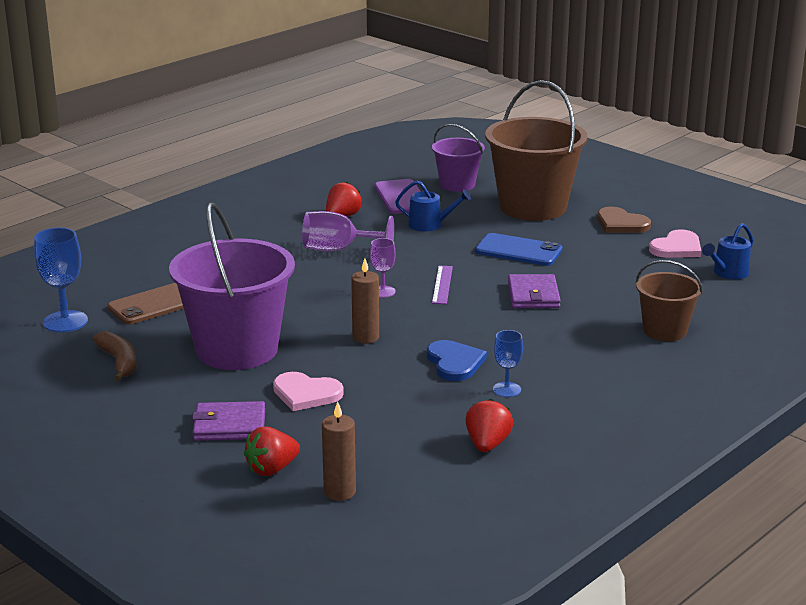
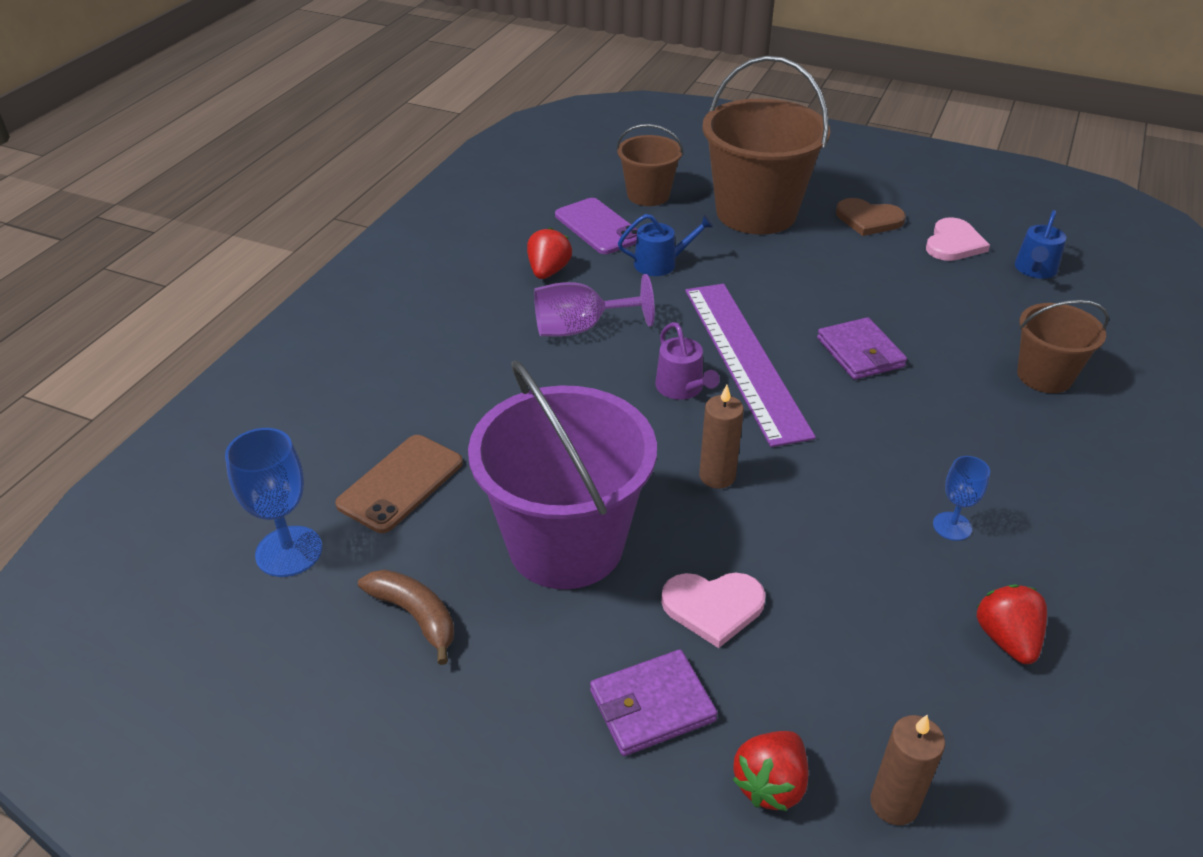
camera: 20 degrees left, 15 degrees up
purple goblet [370,238,396,298] -> purple watering can [655,322,720,400]
blue heart [427,340,487,381] -> none
purple bucket [432,124,485,192] -> brown bucket [617,124,684,206]
purple ruler [432,266,453,304] -> purple ruler [685,284,816,447], size x2.36
blue phone [475,233,562,266] -> none

